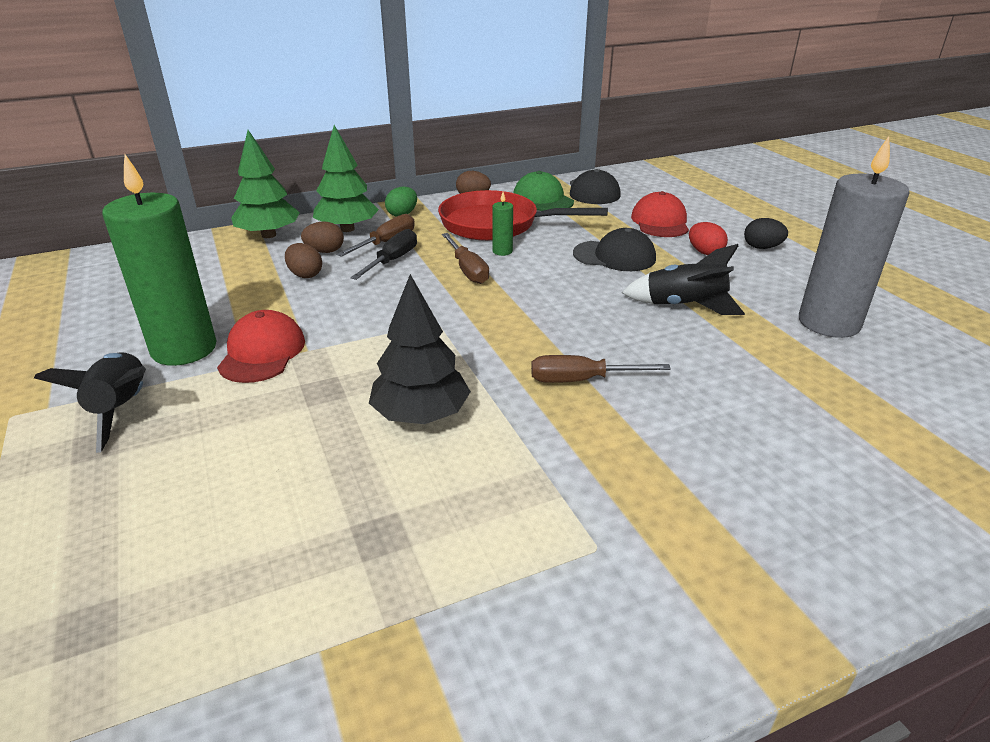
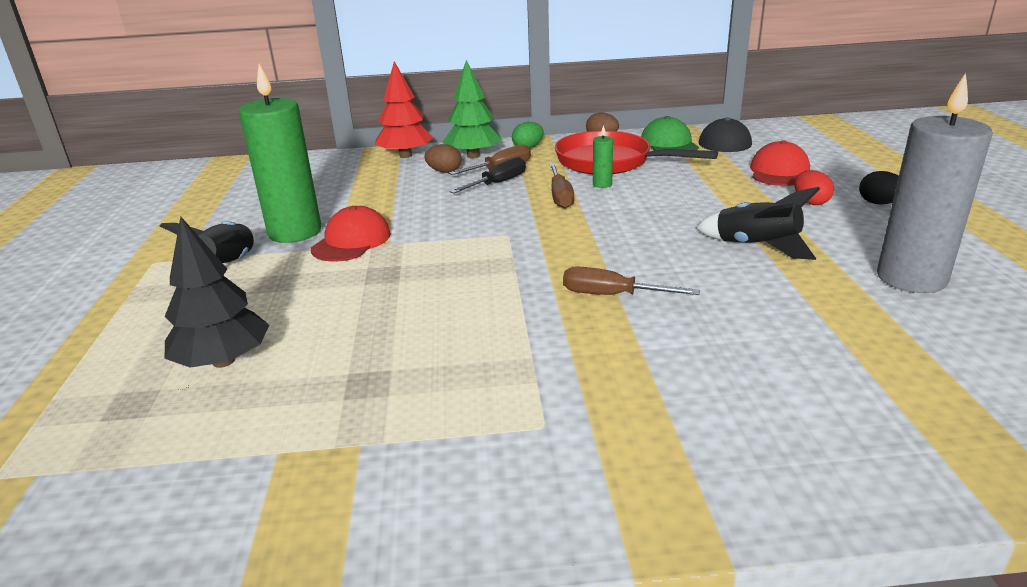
camera: 20 degrees right, 5 degrees down
green tree [231,130,300,238] -> red tree [375,61,434,158]
brown egg [285,243,322,278] -> none
black tree [369,274,471,424] -> black tree moved to [165,217,269,368]
black cap [573,228,656,271] -> none

